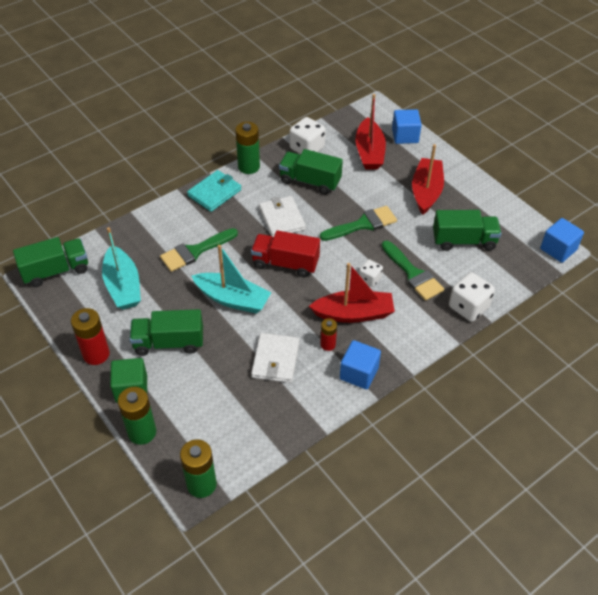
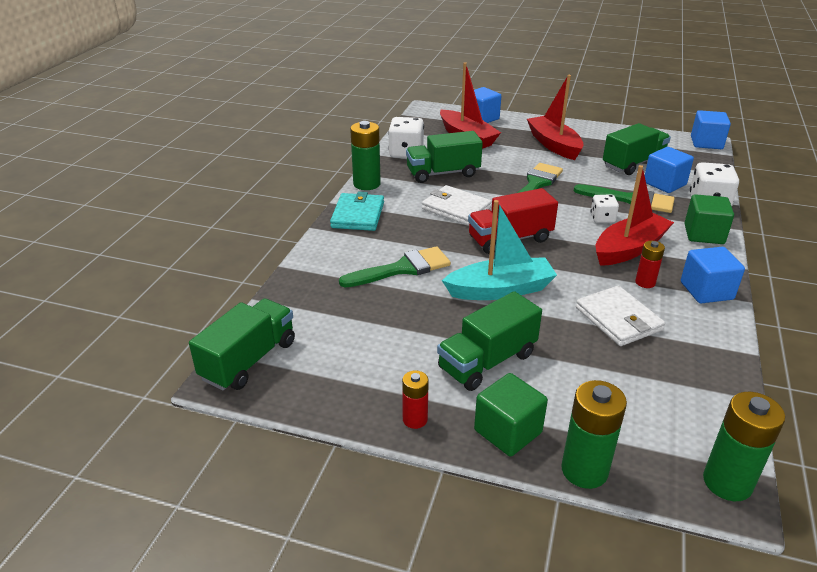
camera: 35 degrees left, 15 degrees down
red battery [71,308,110,365] -> red battery [402,371,429,429], size x0.58
turquoise boat [102,227,141,309] -> none
green brush [160,228,238,272] -> green brush turned 135 degrees counterclockwise [339,246,451,287]
none -> blue cube [645,147,694,193]
none -> green cube [684,194,734,244]

